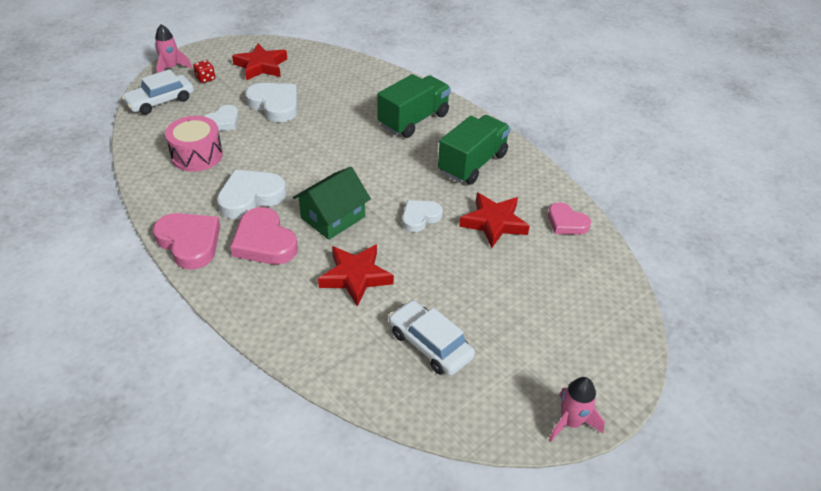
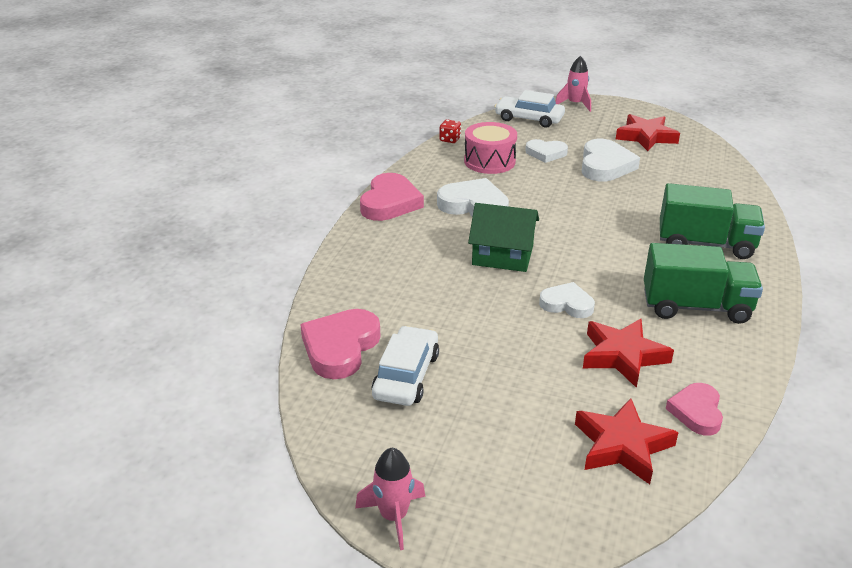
camera: 60 degrees right, 10 degrees down
red dice [193,60,215,83] -> red dice moved to [439,120,461,143]
pink heart [230,207,298,264] -> pink heart moved to [300,309,381,379]
red star [318,244,394,307] -> red star moved to [575,398,679,484]

